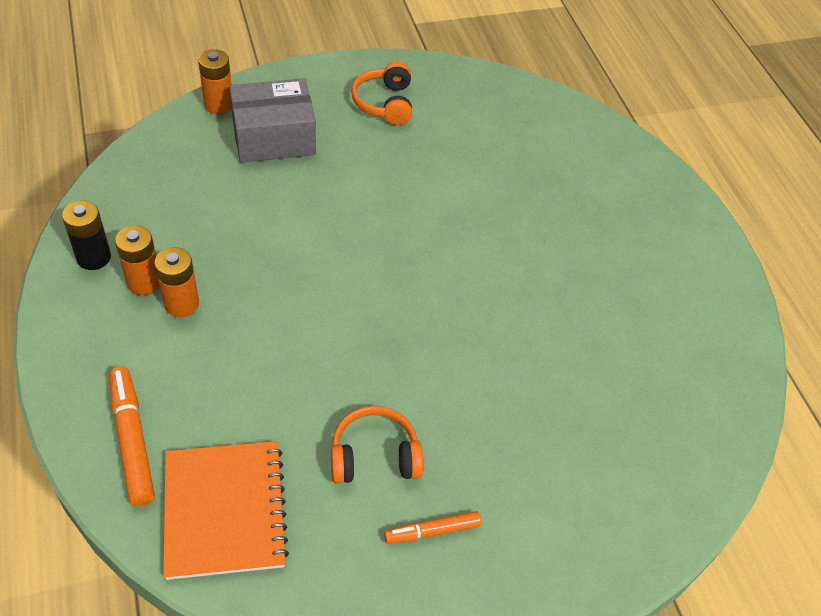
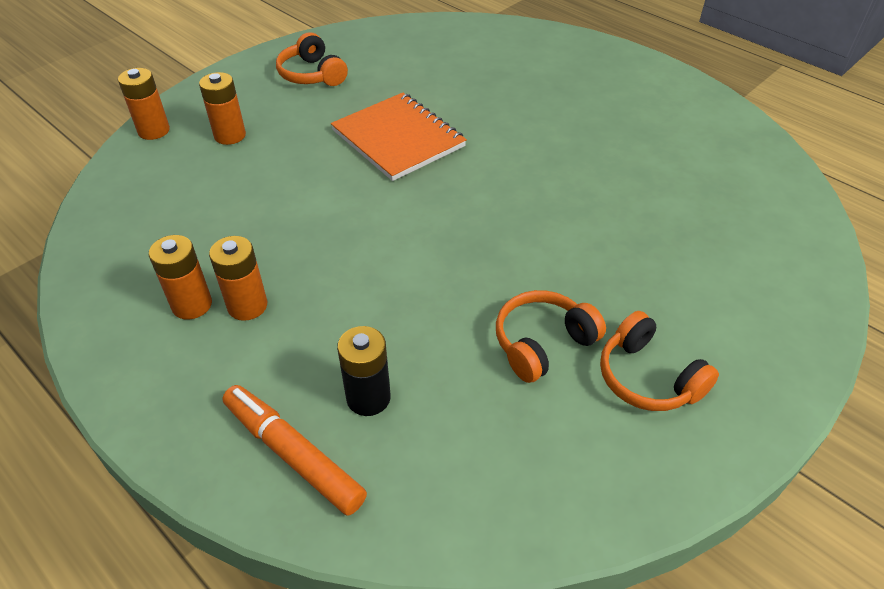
camera: 25 degrees left, 5 degrees down
black battery [62,201,111,270] -> black battery moved to [337,326,391,416]
orange notebook [163,441,289,580] -> orange notebook moved to [331,93,467,181]
grey box [229,78,316,163] -> orange battery [199,72,246,145]
orange marker [384,511,482,544] -> orange headphones [600,311,719,411]

